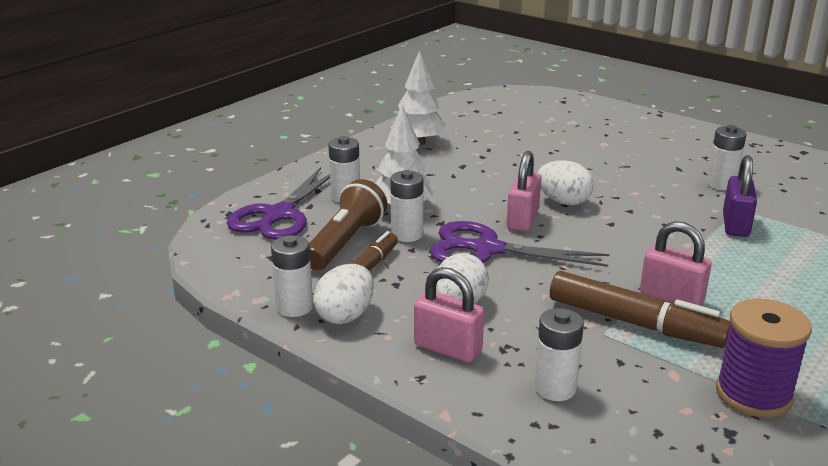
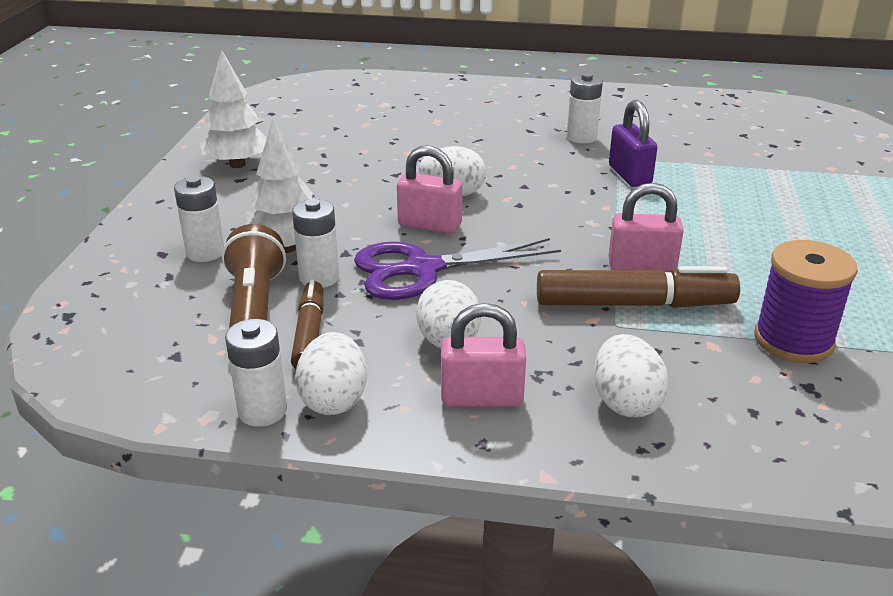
camera: 30 degrees left, 5 degrees up
purple scissors [227,167,330,240] -> none
pink padlock [507,151,541,232] -> pink padlock turned 60 degrees counterclockwise [397,145,462,234]
white battery [535,308,584,401] -> white egg [594,334,669,417]

